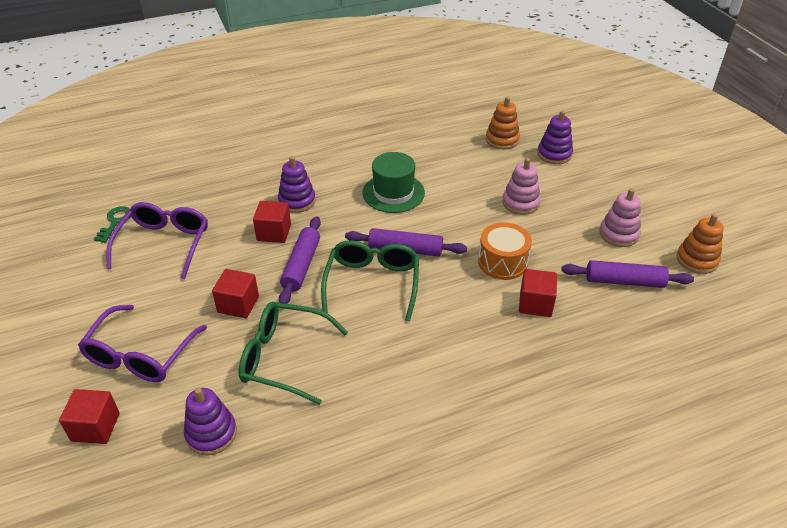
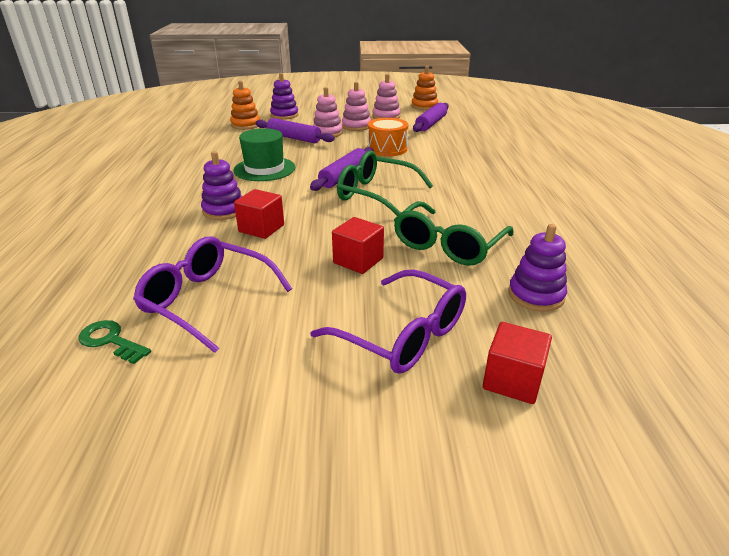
camera: 70 degrees left, 10 degrees down
purple rolling pin [279,217,321,304] -> purple rolling pin moved to [255,118,335,143]
red cube [519,269,557,317] -> none
none -> pink stacking toy [342,82,371,131]

